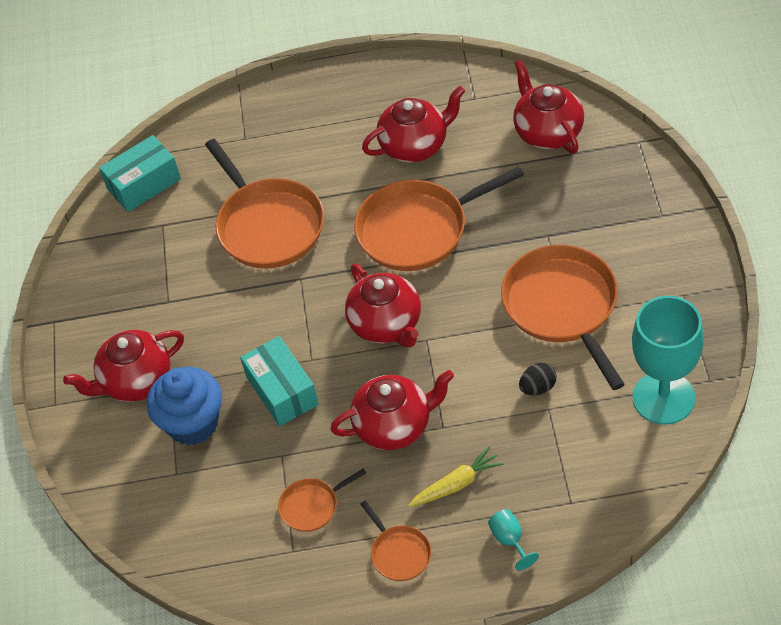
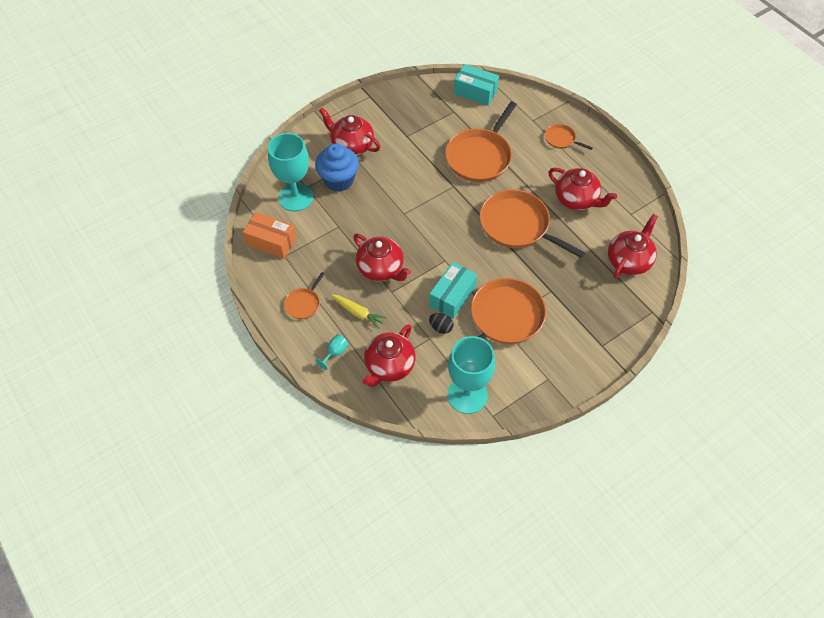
camera: 55 degrees right, 5 degrees up
turquoise box [240,336,319,426] -> turquoise box moved to [429,262,477,319]
orange pan [278,468,366,532] -> orange pan moved to [545,124,593,150]
red teapot [345,264,421,348] -> red teapot moved to [363,324,416,387]
none -> orange box [243,212,297,259]
none -> turquoise goblet [268,133,313,211]

